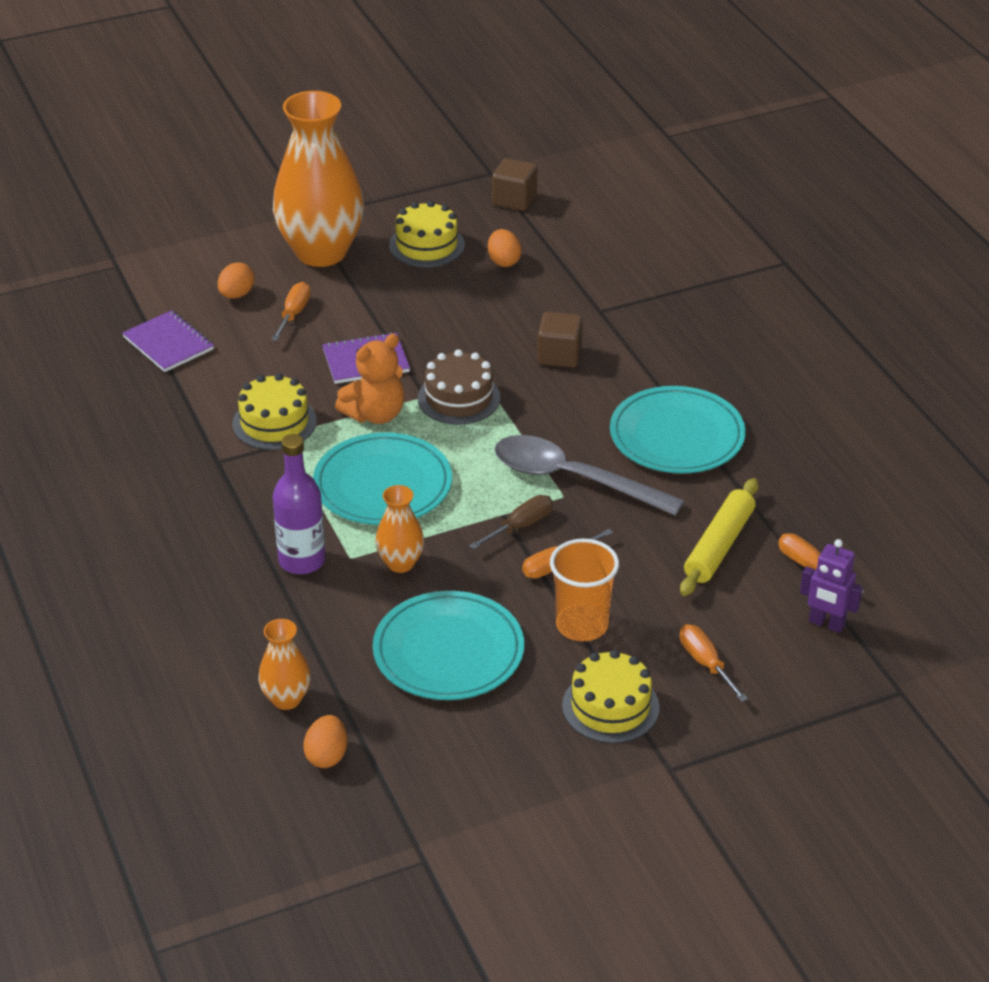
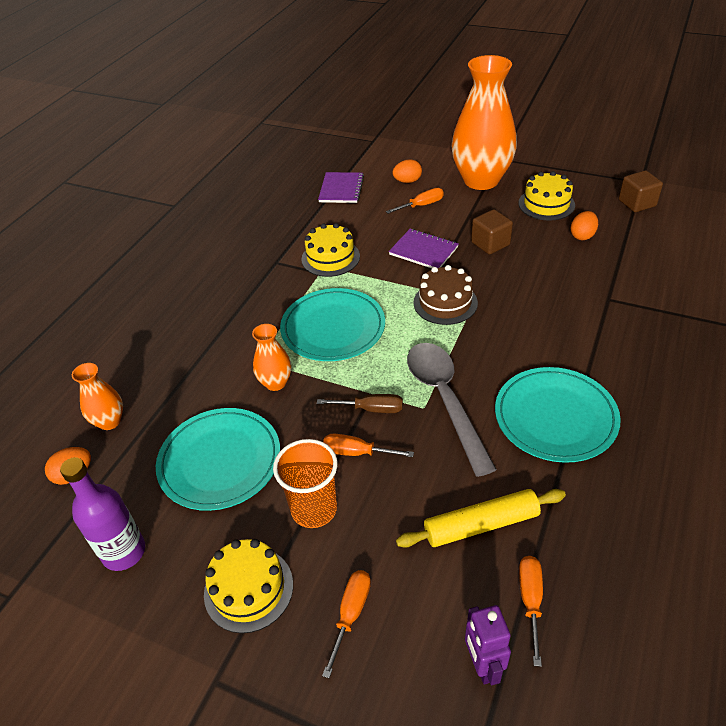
camera: 50 degrees right, 5 degrees up
purple bottle [273,434,325,574] -> purple bottle moved to [60,457,145,571]
orange teddy bear [335,334,405,424] -> none
brown cube [537,311,583,368] -> brown cube moved to [471,209,513,255]

